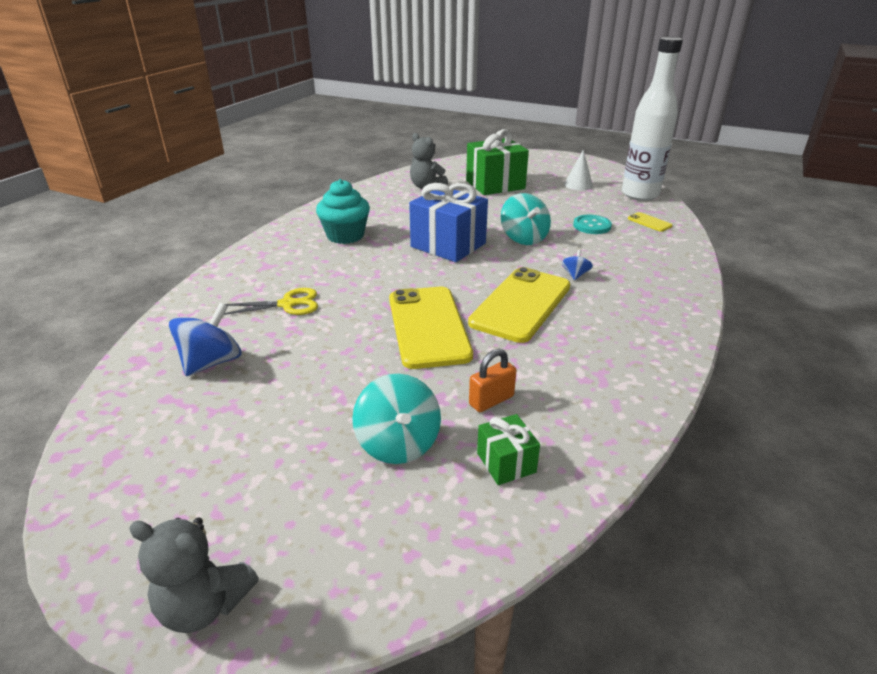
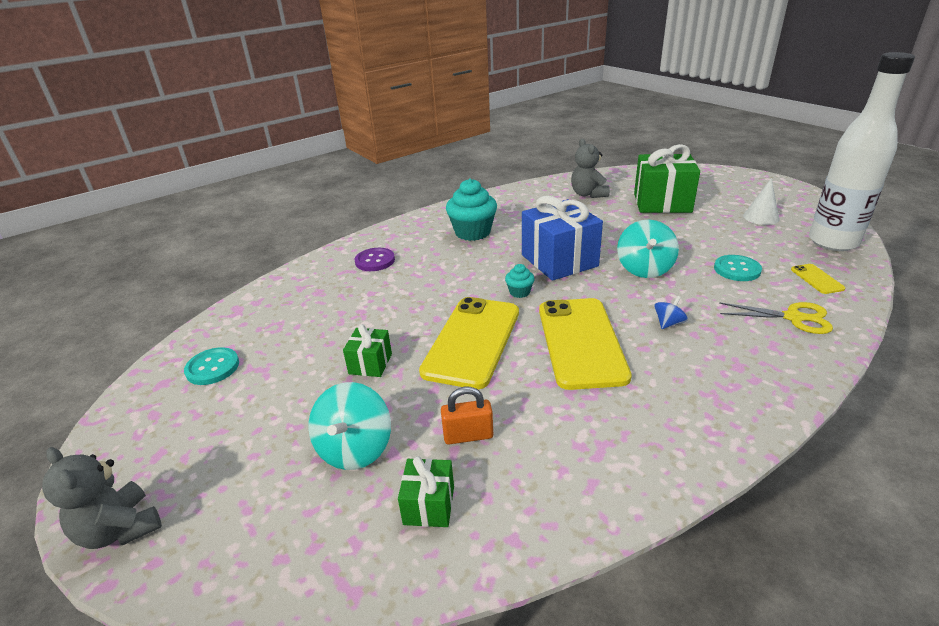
camera: 30 degrees right, 0 degrees up
blue spinning top [169,302,242,376] -> none
yellow scissors [224,288,318,315] -> yellow scissors moved to [719,302,833,334]
yellow phone [468,267,570,343] -> yellow phone turned 60 degrees counterclockwise [539,298,632,390]
none -> turquoise button [184,347,239,385]
none -> green gift [343,324,392,377]
none -> purple button [355,248,395,271]
none -> turquoise cupcake [505,264,535,298]

